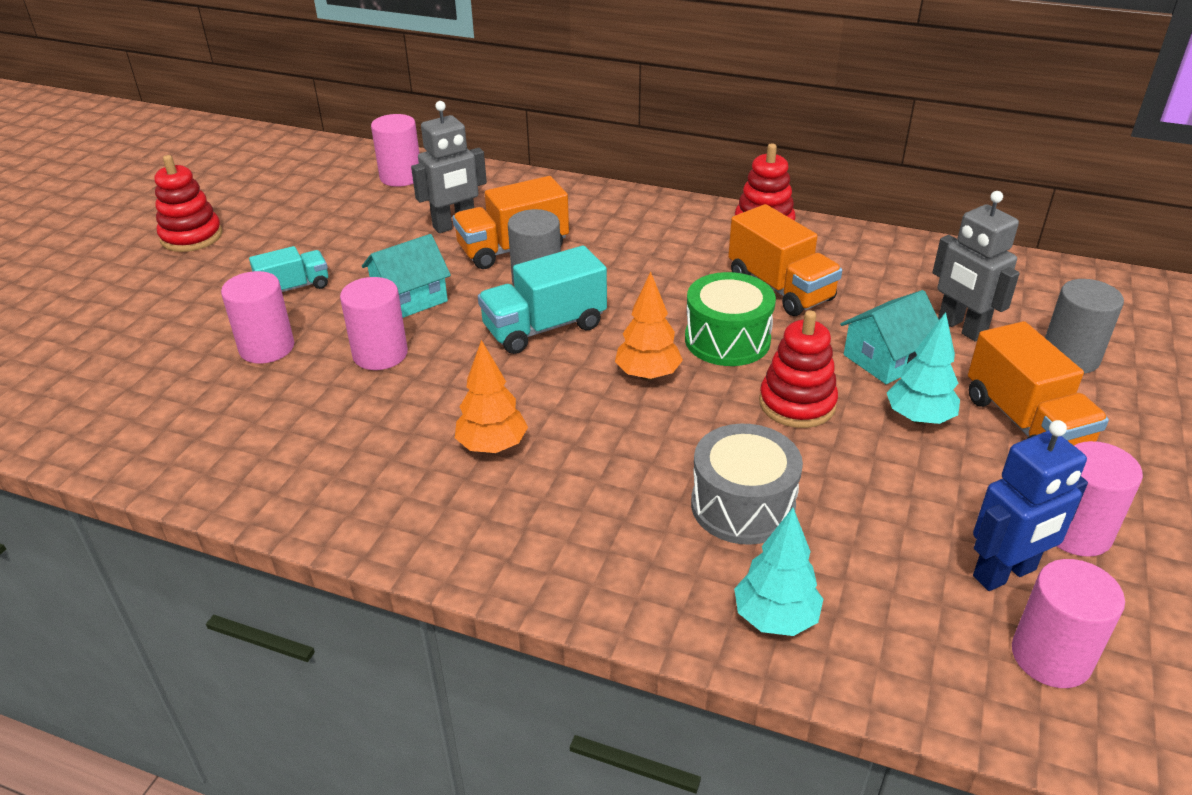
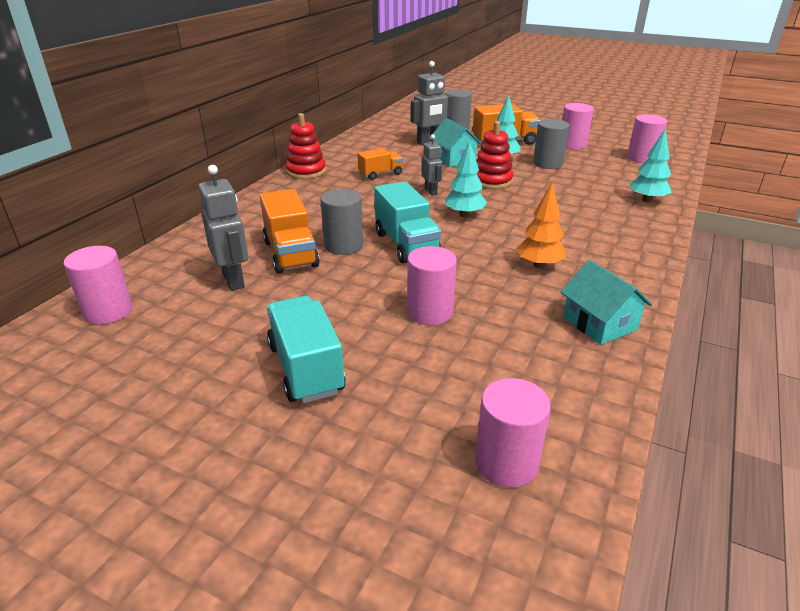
camera: 85 degrees left, 5 degrees down
red stacking toy [154,155,222,252] -> none
pink cylinder [221,271,294,364] -> pink cylinder moved to [475,378,551,488]
turquoise truck [249,246,328,292] -> turquoise truck [267,296,346,403], size x1.63
turquoise house [362,234,451,318] -> turquoise house moved to [561,260,653,345]
orange tree [615,272,683,380] -> turquoise tree [445,140,487,217]
green drum [685,272,776,366] -> grey robot [421,134,443,196]
grey drum [691,424,803,545] -> none
orange truck [728,204,842,316] -> orange truck [358,148,403,180], size x0.61
blue robot [973,420,1088,591] -> none
none -> grey cylinder [533,119,570,169]

